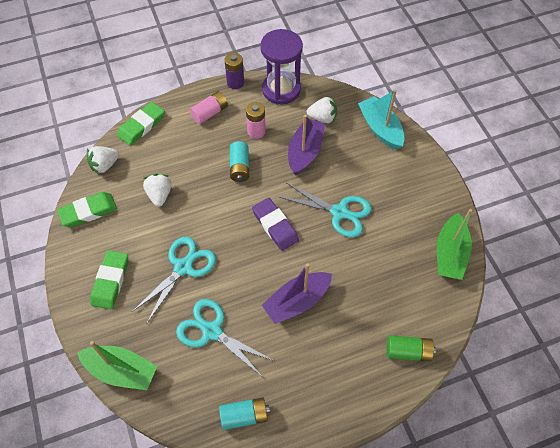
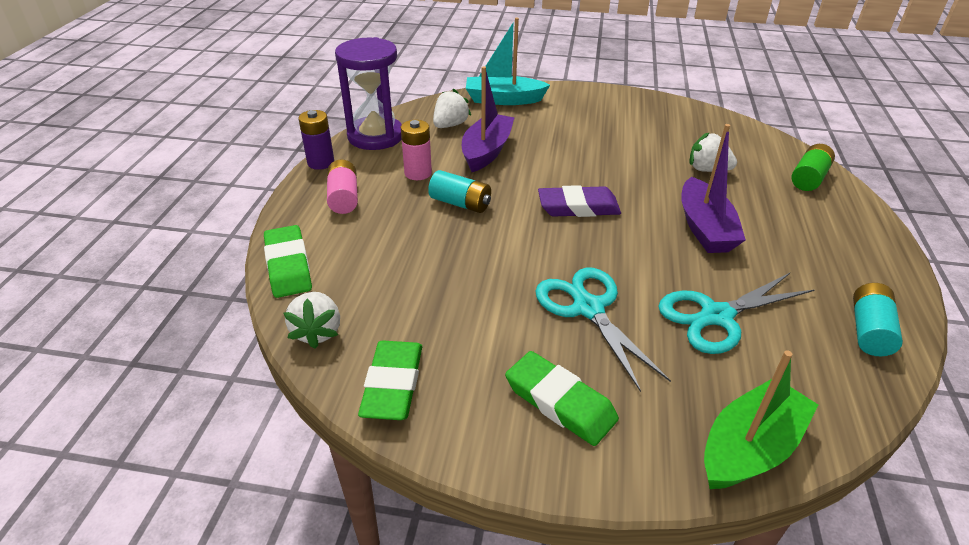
camera: 60 degrees left, 20 degrees down
white strawberry [143,174,172,207] -> white strawberry moved to [689,132,737,172]
turquoise scissors [279,183,372,237] -> none
purple boat [288,115,325,176] -> purple boat turned 60 degrees clockwise [462,66,515,172]
green boat [437,209,472,280] -> none

